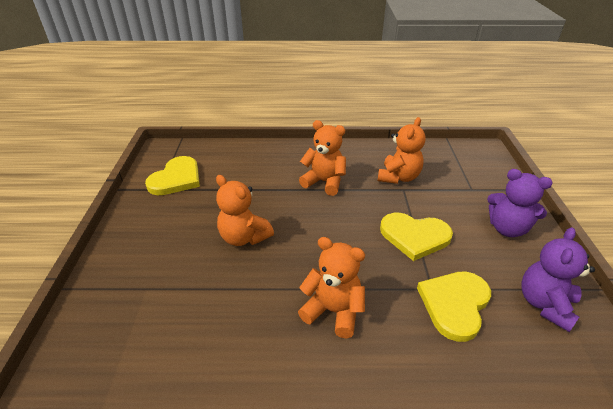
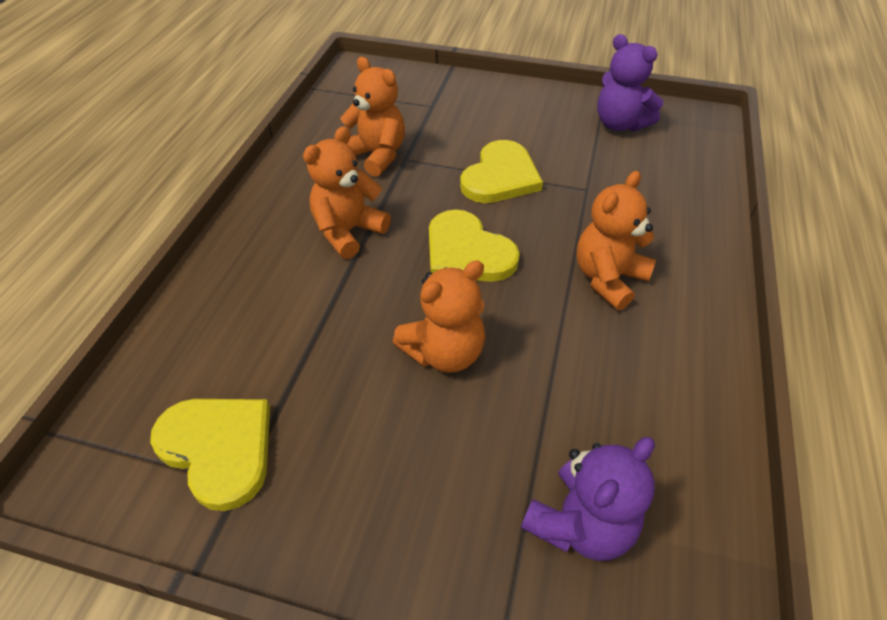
camera: 75 degrees left, 10 degrees up
yellow heart [417,271,491,342] -> yellow heart moved to [429,209,520,282]
purple teddy bear [487,169,553,237] -> purple teddy bear moved to [521,437,655,561]

